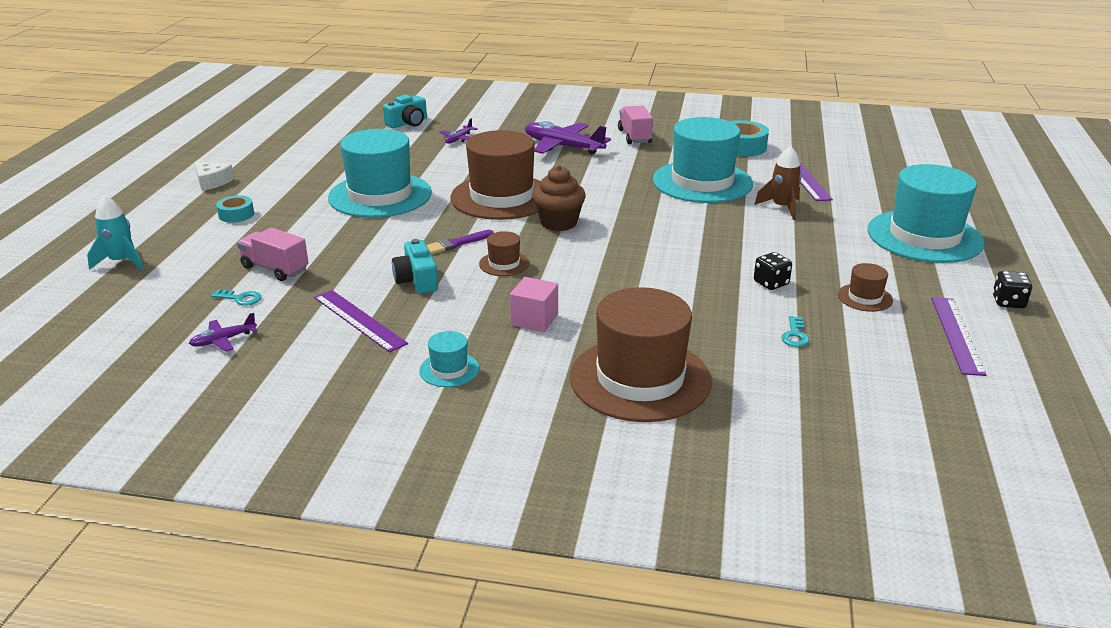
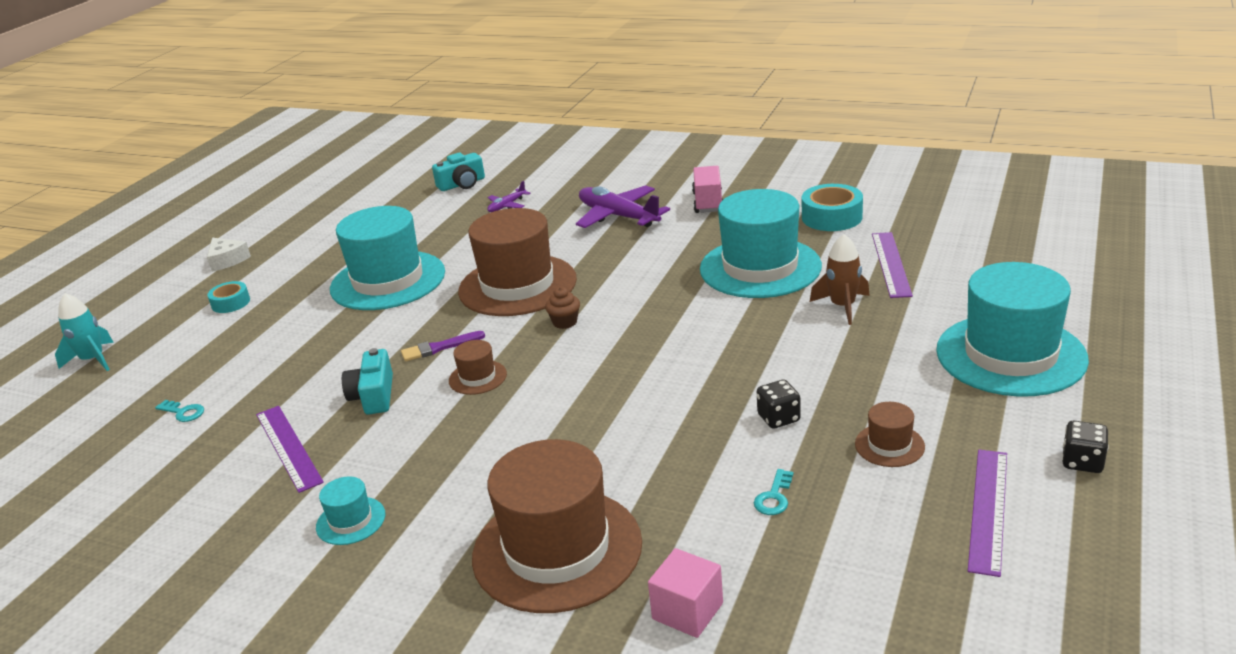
camera: 15 degrees right, 0 degrees up
purple plane [189,313,257,352] -> none
pink truck [237,227,309,281] -> none
pink cube [510,277,558,332] -> pink cube moved to [648,548,723,638]
brown cupcake [532,166,586,231] -> brown cupcake [545,287,580,329], size x0.56

